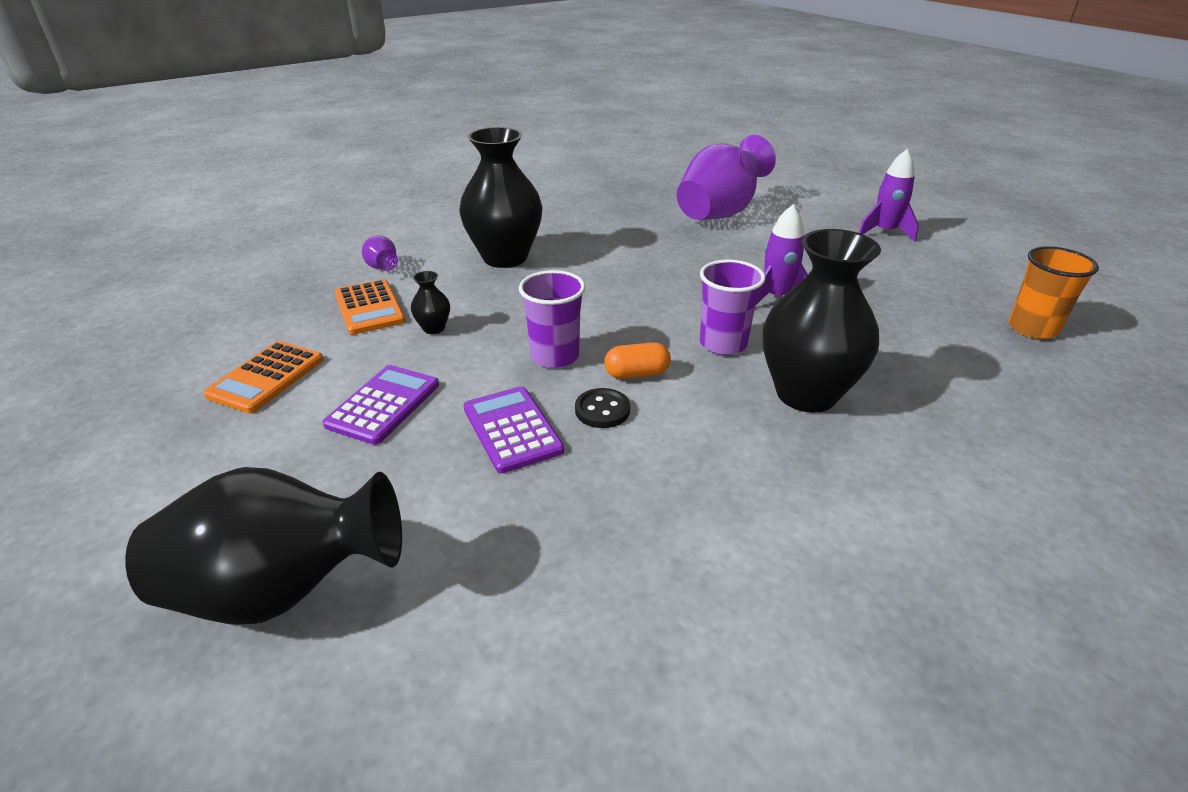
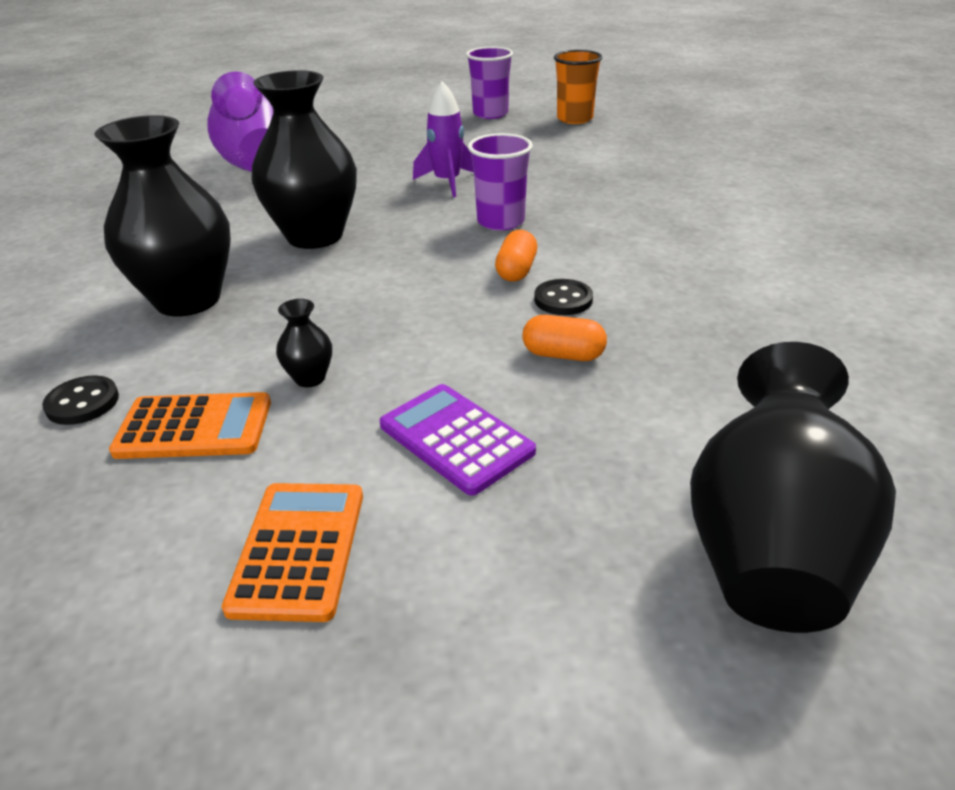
camera: 65 degrees left, 0 degrees up
orange calculator [203,341,324,413] -> orange calculator turned 135 degrees counterclockwise [222,483,363,622]
purple vase [362,235,398,271] -> black button [42,375,119,425]
purple calculator [464,386,564,473] -> orange capsule [522,315,607,361]
purple cup [519,270,585,368] -> purple cup moved to [466,47,513,119]
black vase [763,229,881,413] -> black vase moved to [251,70,357,249]
purple rocket [858,149,919,241] -> none

